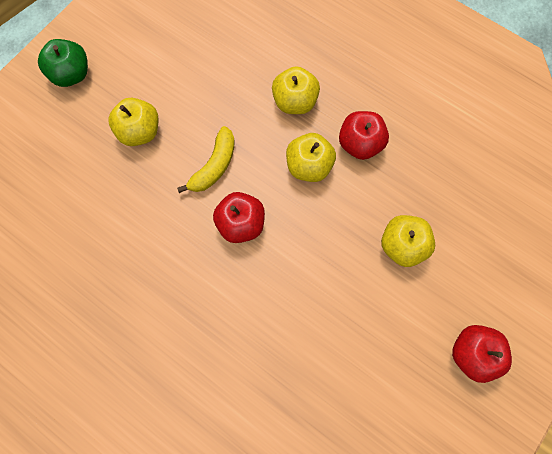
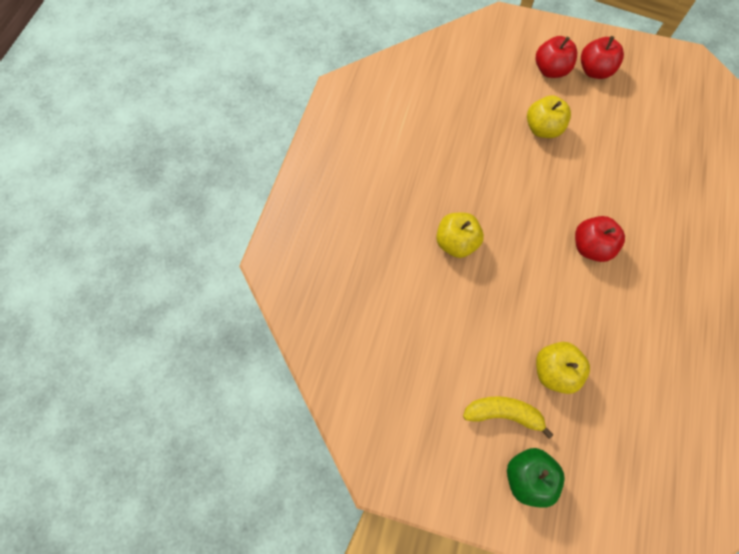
camera: 110 degrees left, 5 degrees down
yellow banana [177,126,235,193] -> yellow banana moved to [463,396,553,439]
yellow apple [286,133,336,182] -> none
red apple [339,111,389,160] -> red apple moved to [536,36,577,78]

